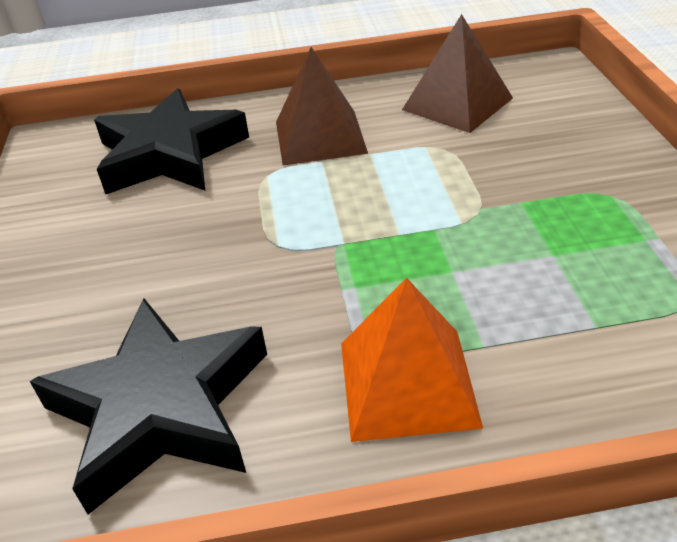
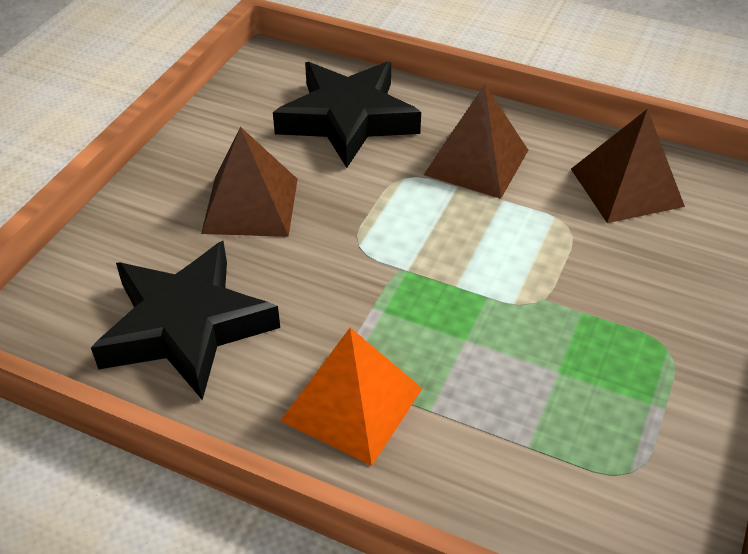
camera: 30 degrees right, 5 degrees up
none -> brown pyramid [201,127,298,237]

